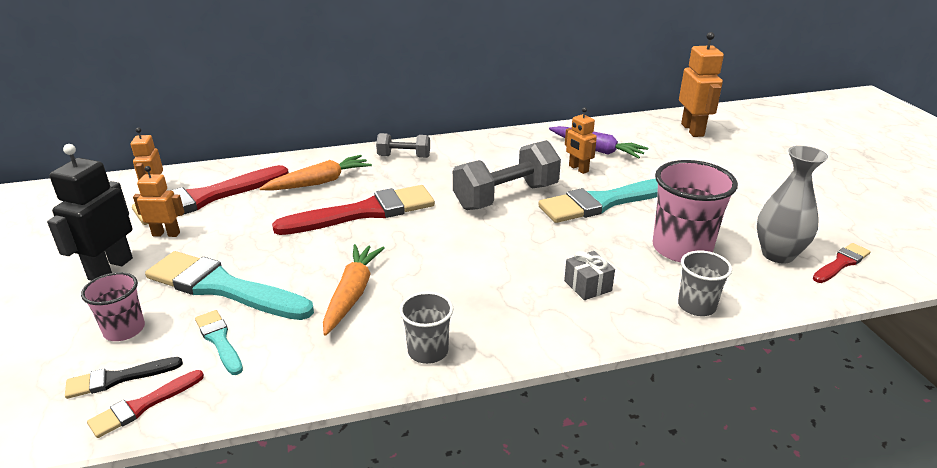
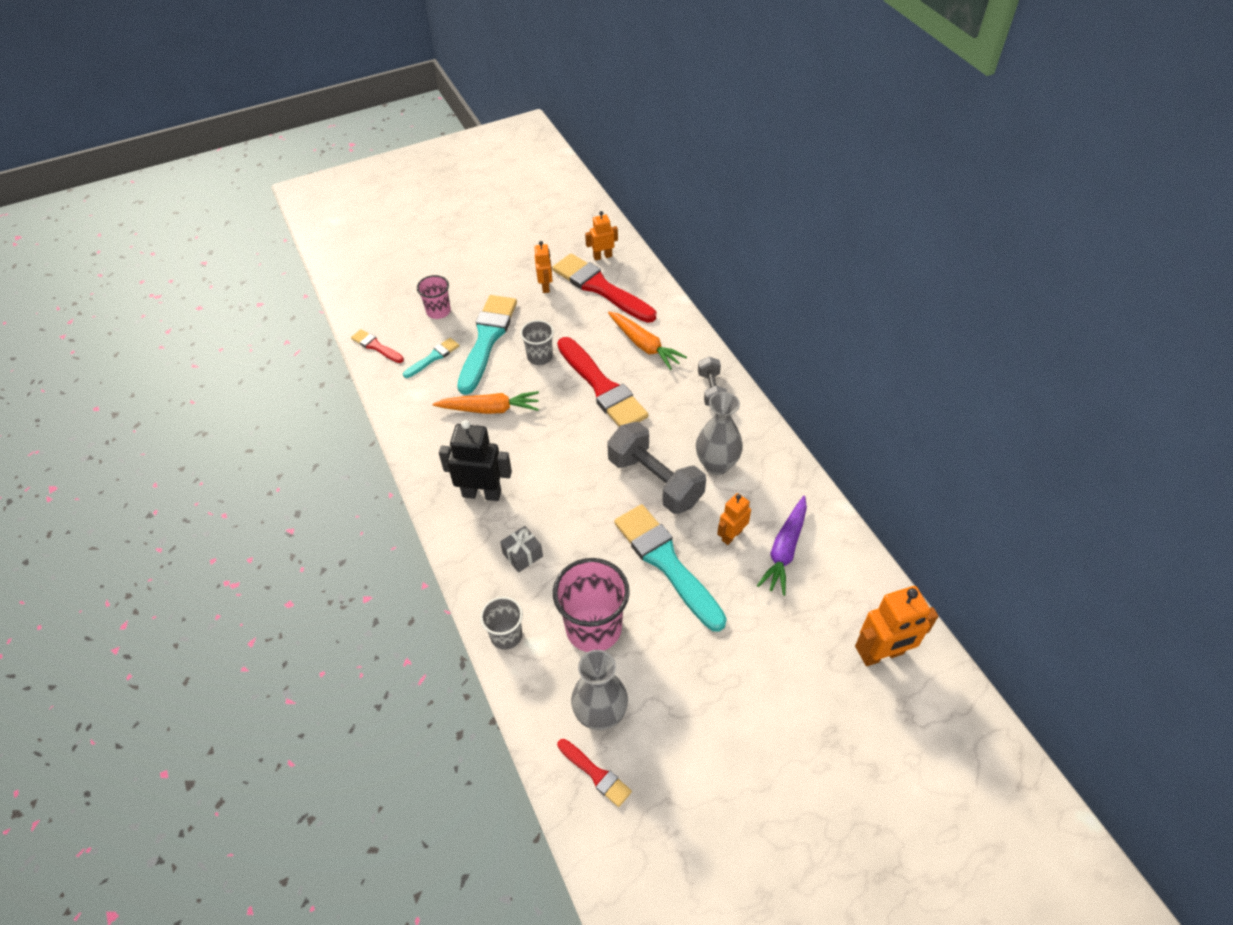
camera: 80 degrees right, 20 degrees up
black robot [47,144,133,281] -> black robot moved to [439,420,512,501]
black brush [65,357,183,399] -> none
grey cup [399,292,453,364] -> grey cup moved to [520,320,554,365]
none -> grey vase [696,392,743,475]

